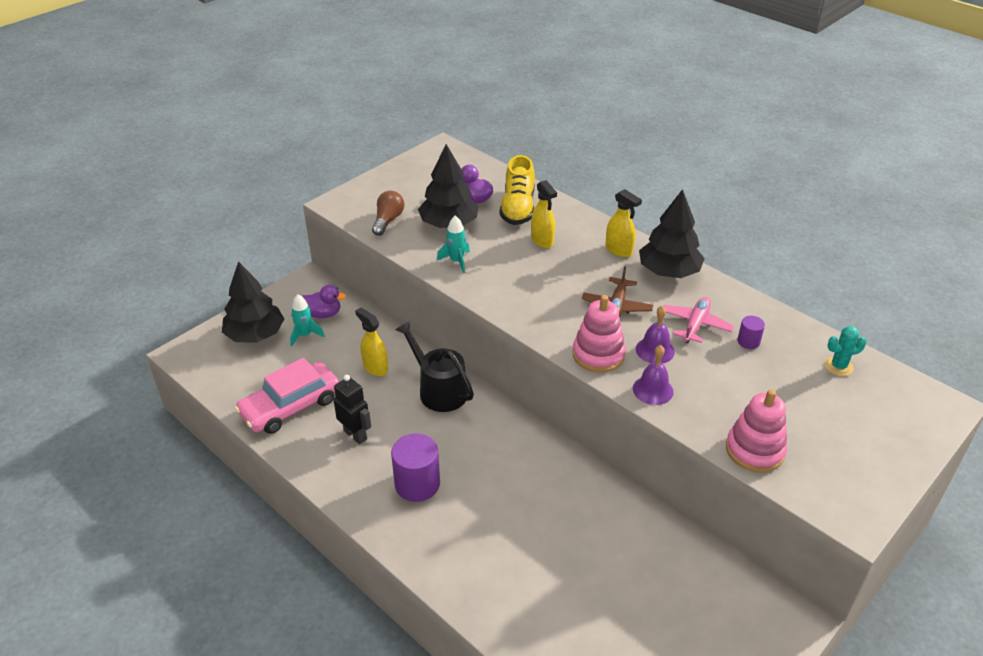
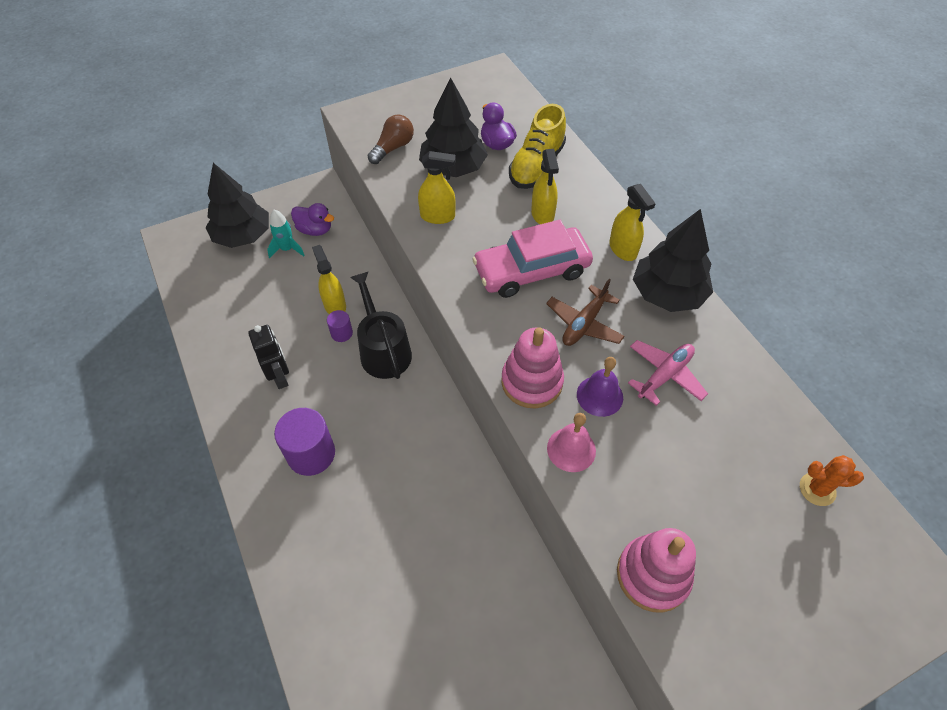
camera: 20 degrees right, 15 degrees up
pink car [235,358,339,434] -> pink car moved to [472,220,593,298]
turquoise rocket [437,216,470,273] -> yellow spray bottle [418,151,456,224]
purple bell [633,345,674,405] -> pink bell [547,413,596,472]
purple cylinder [737,316,765,349] -> purple cylinder moved to [327,310,353,342]
turquoise cactus [825,326,867,376] -> orange cactus [800,455,864,506]

